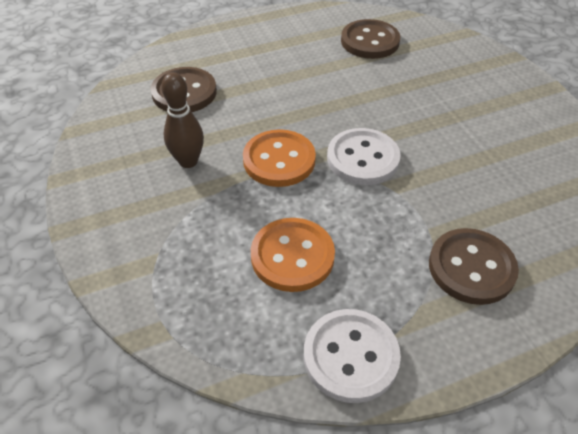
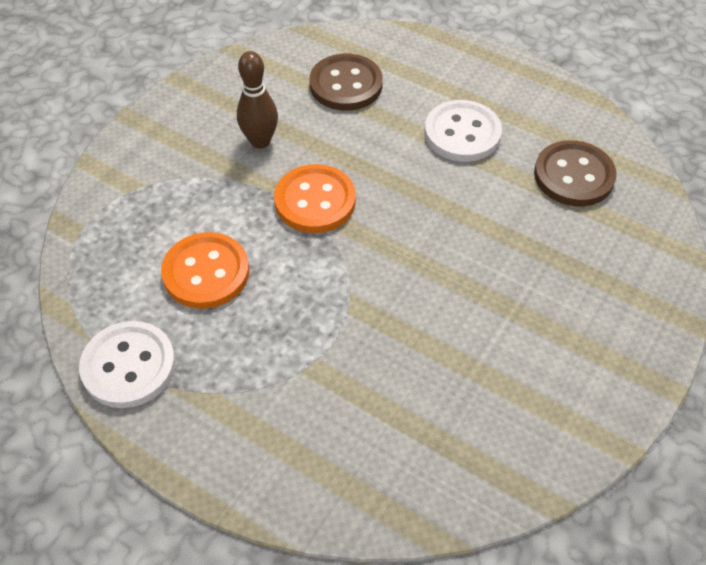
camera: 55 degrees right, 5 degrees up
white button [327,128,401,185] -> white button moved to [425,100,502,162]
brown button [429,228,519,305] -> none

